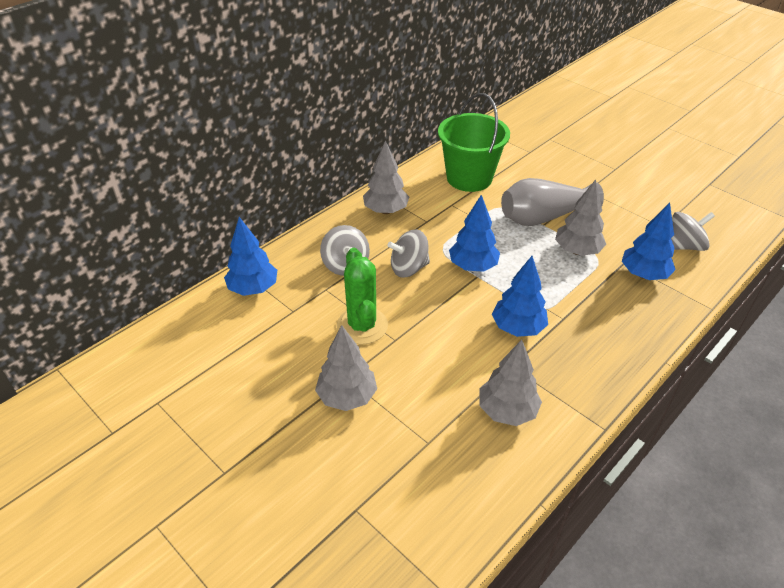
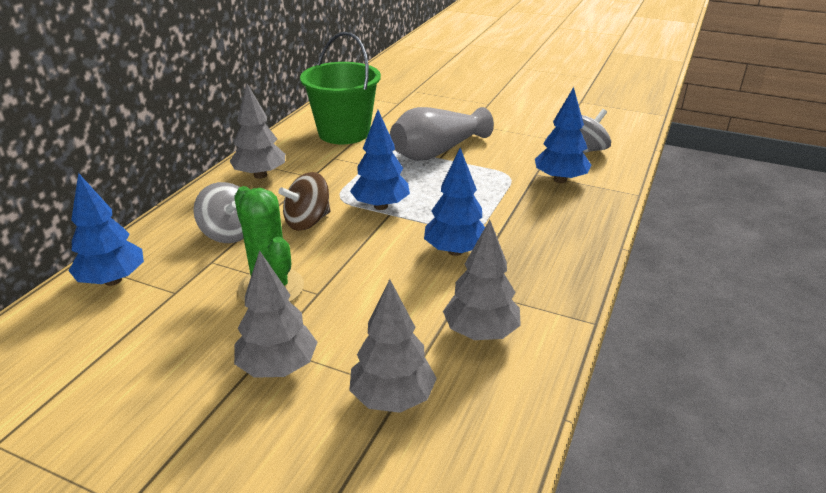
camera: 20 degrees left, 10 degrees down
grey spinning top [387,229,430,277] -> brown spinning top [278,172,331,231]
grey tree [555,179,606,256] -> grey tree moved to [349,279,437,413]

